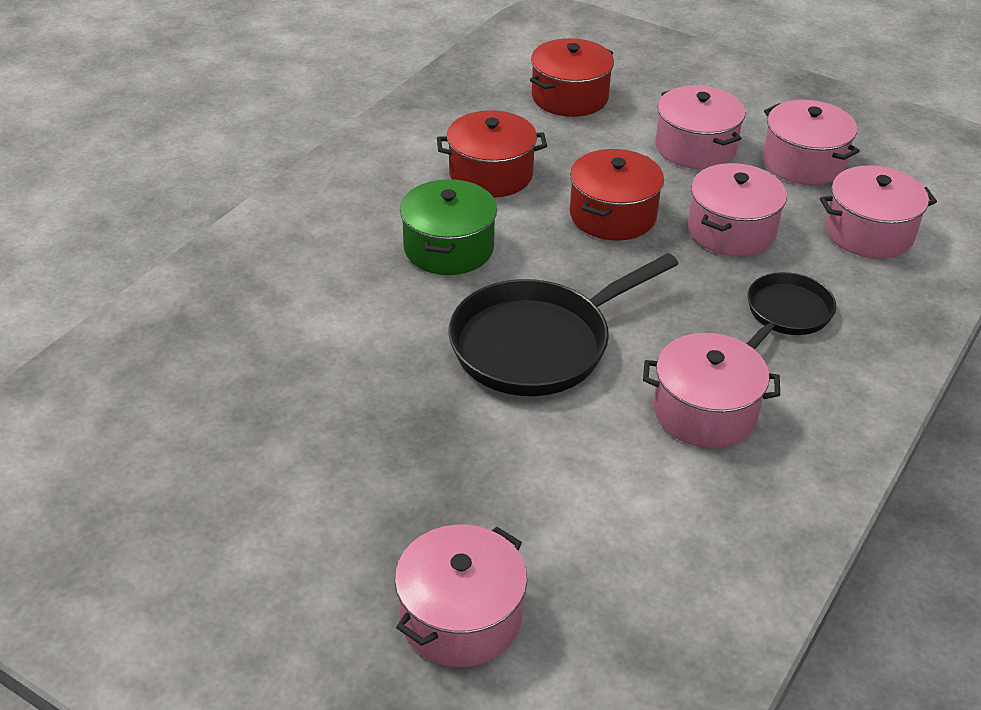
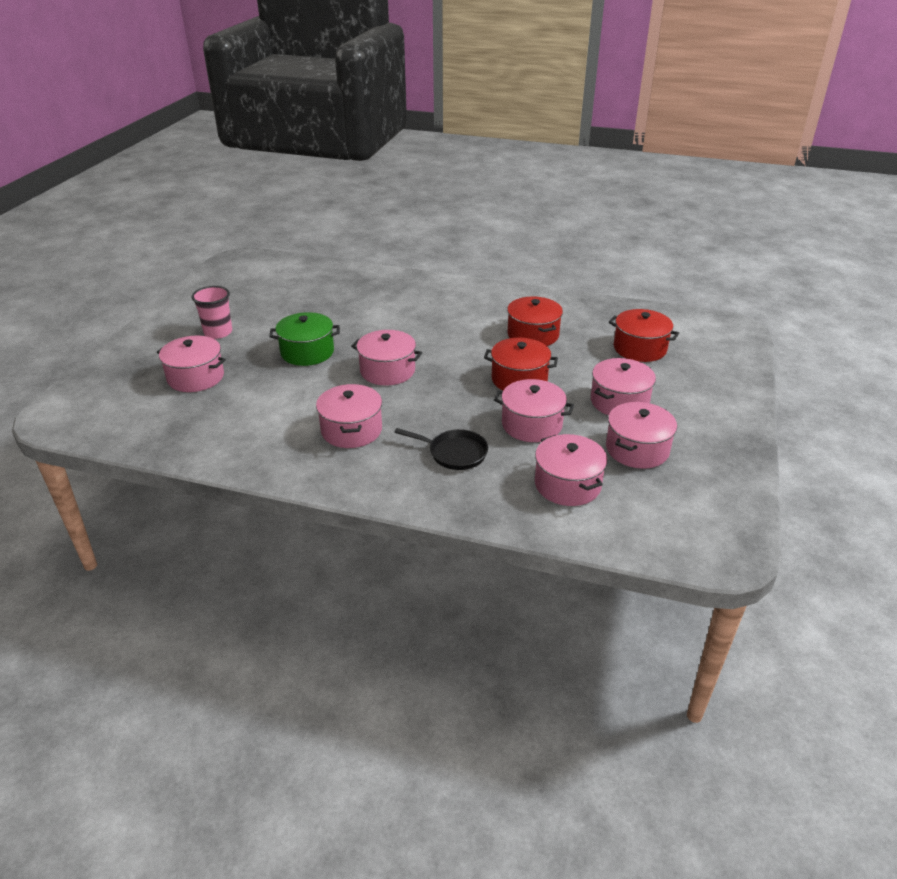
camera: 75 degrees right, 5 degrees down
green pot [400,179,497,275] -> green pot moved to [269,312,340,366]
black pan [448,253,678,396] -> pink pot [351,330,422,386]
none -> pink cup [192,286,232,339]

